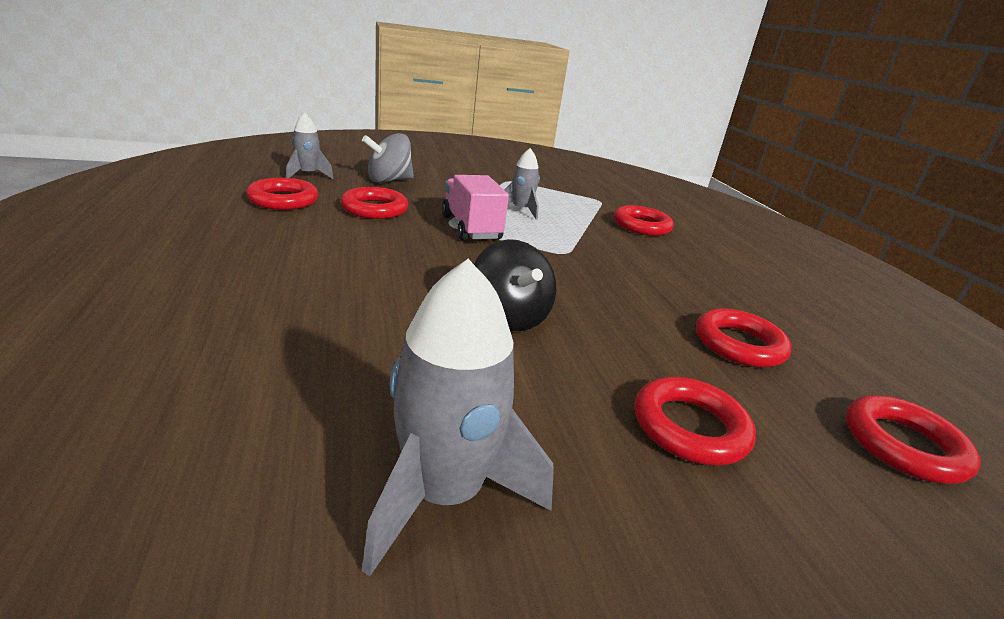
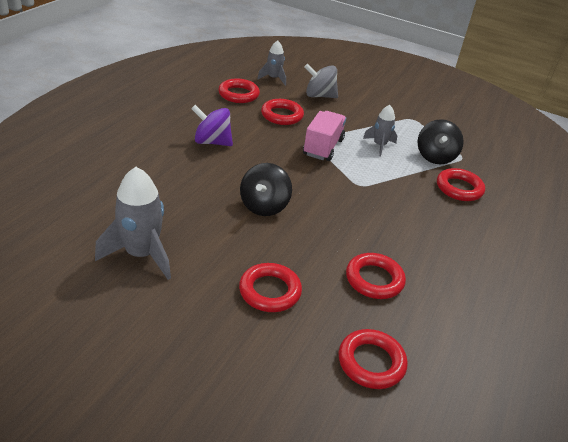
camera: 40 degrees right, 10 degrees up
none -> purple spinning top [191,105,233,146]
none -> black spinning top [417,119,464,165]

